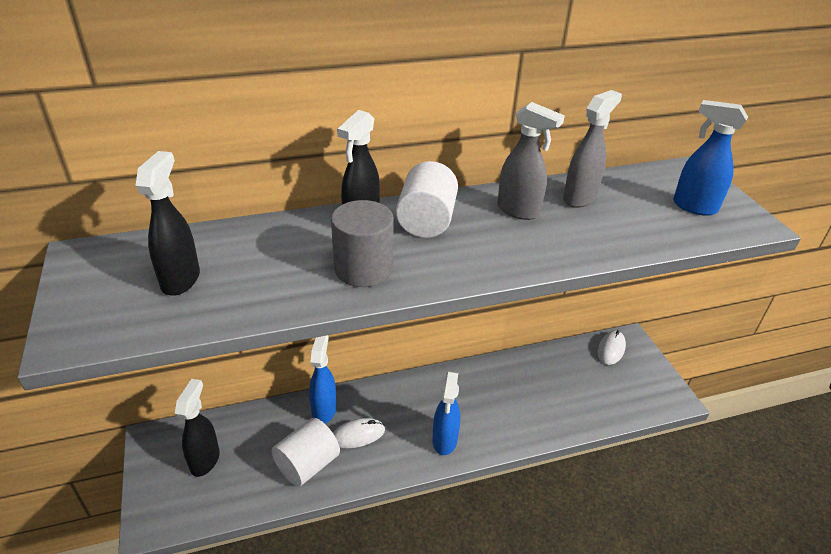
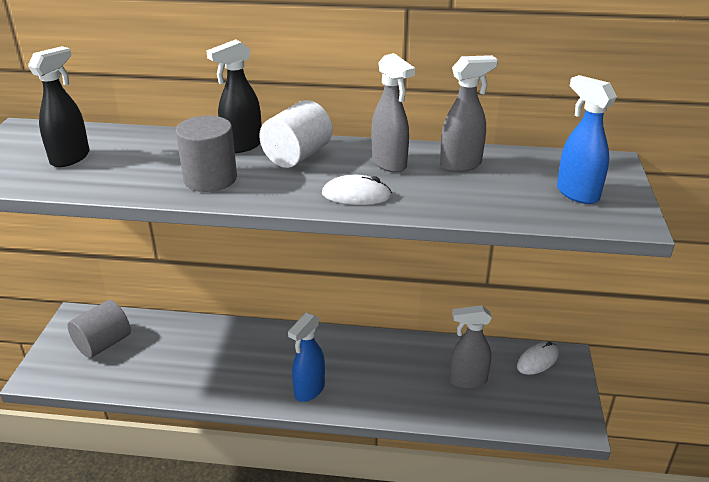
camera: 25 degrees right, 5 degrees down
black spray bottle [175,379,220,477] -> grey cylinder [67,300,131,358]
white cylinder [272,418,340,487] -> none
blue spray bottle [309,335,337,423] -> none
white mouse [333,418,385,448] -> white mouse moved to [322,175,392,205]
none -> grey spray bottle [450,305,492,389]

